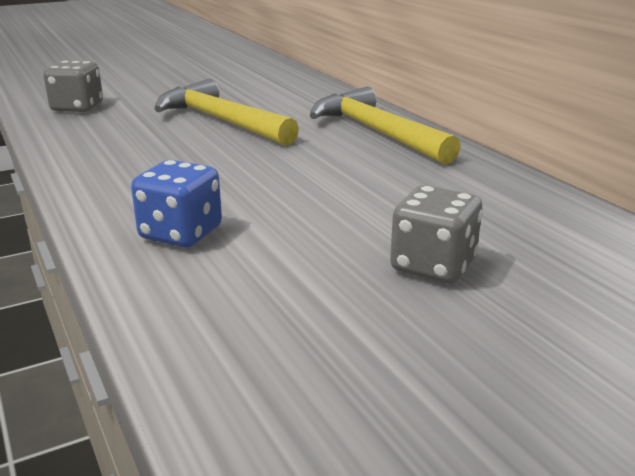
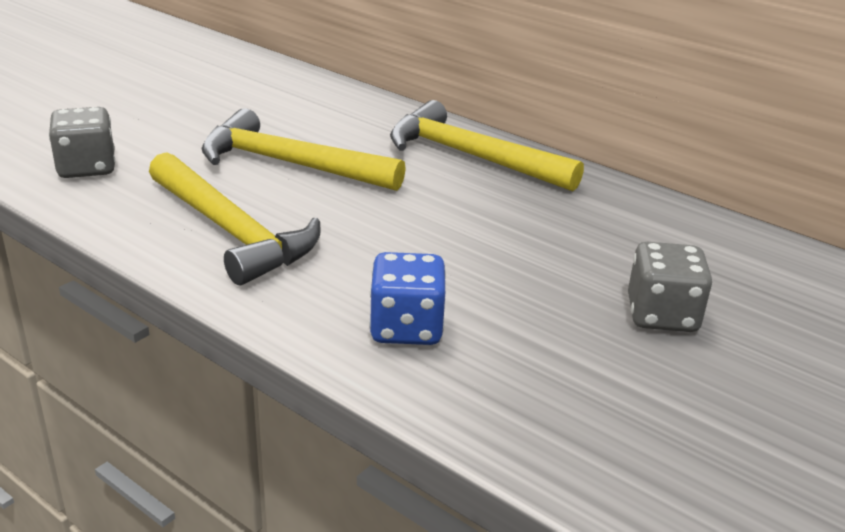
camera: 25 degrees left, 5 degrees up
none -> yellow hammer [149,152,321,285]

